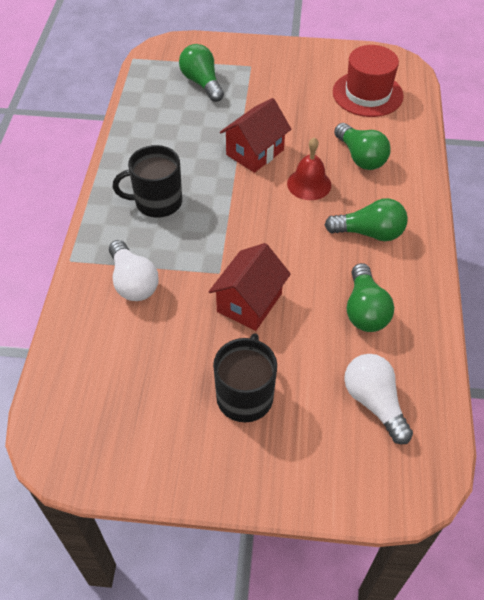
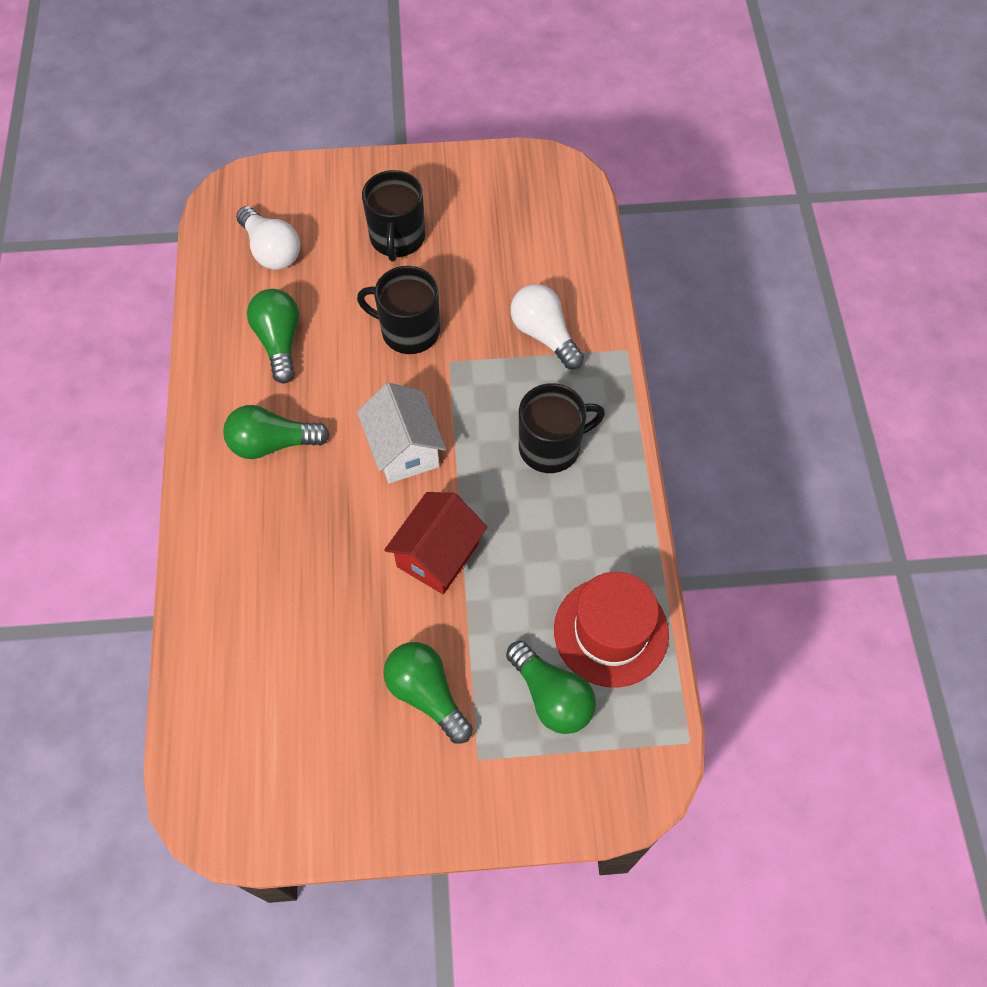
camera: 170 degrees right, 10 degrees up
red house [209,243,291,331] -> black mug [357,266,440,354]
red bell [287,137,331,200] -> none
red hat [333,45,404,117] -> red hat moved to [554,572,669,688]
green light bulb [334,123,391,170] -> green light bulb moved to [383,642,473,744]
none -> white house [357,383,446,484]

